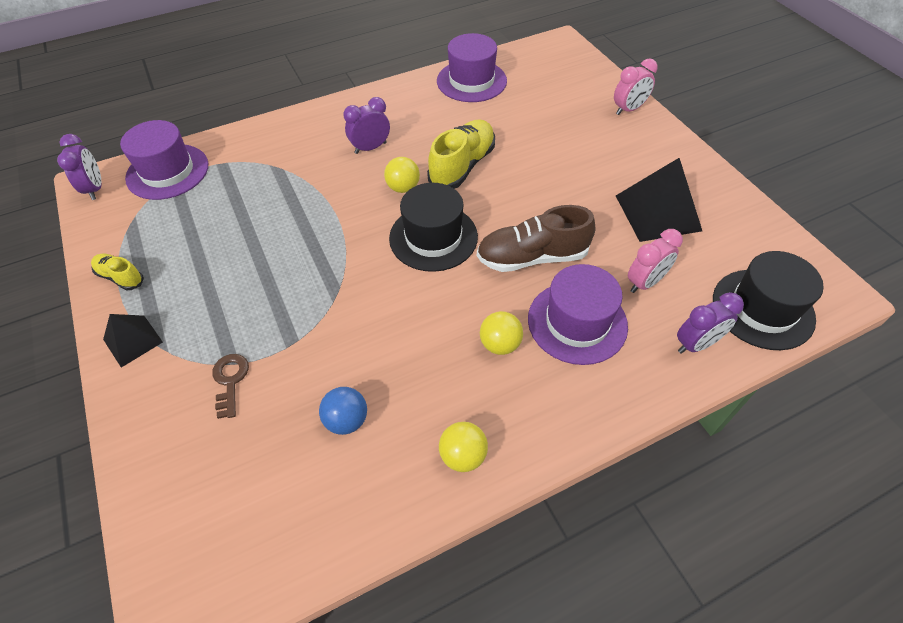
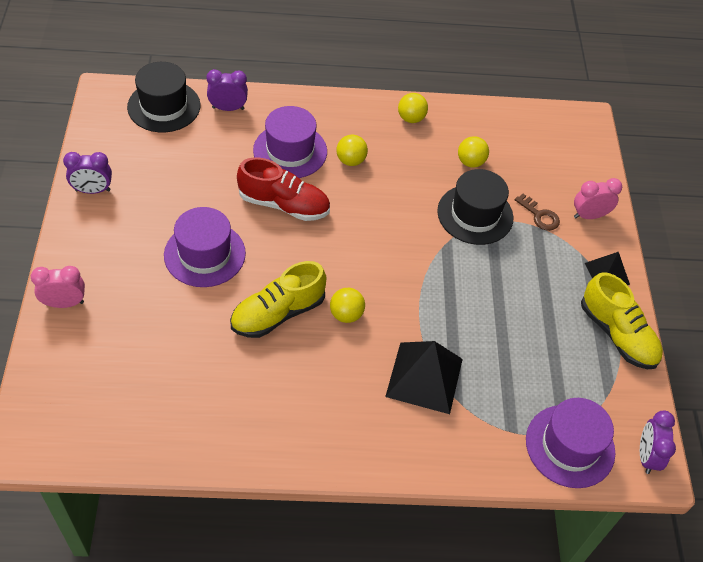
camera: 160 degrees left, 0 degrees up
yellow shoe [91,254,144,290] -> yellow shoe [581,272,663,369], size x1.83
brown key [212,354,249,419] -> brown key turned 60 degrees counterclockwise [515,194,560,231]
blue ball [319,387,367,435] -> yellow ball [458,136,489,168]
purple clock [343,97,390,154] -> purple clock moved to [63,152,112,194]
black hat [389,183,478,272] -> black hat moved to [437,169,513,245]
purple hat [437,33,507,102] -> purple hat moved to [164,207,246,287]
brown shoe [477,205,595,272] -> red shoe [237,157,330,221]
black pyramid [616,158,702,242] -> black pyramid moved to [385,341,463,414]
pink clock [628,229,683,293] -> pink clock moved to [574,178,622,219]

